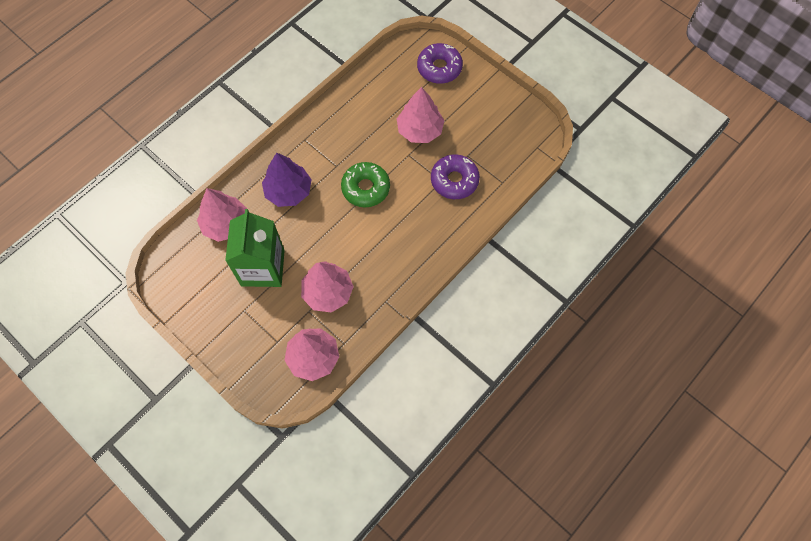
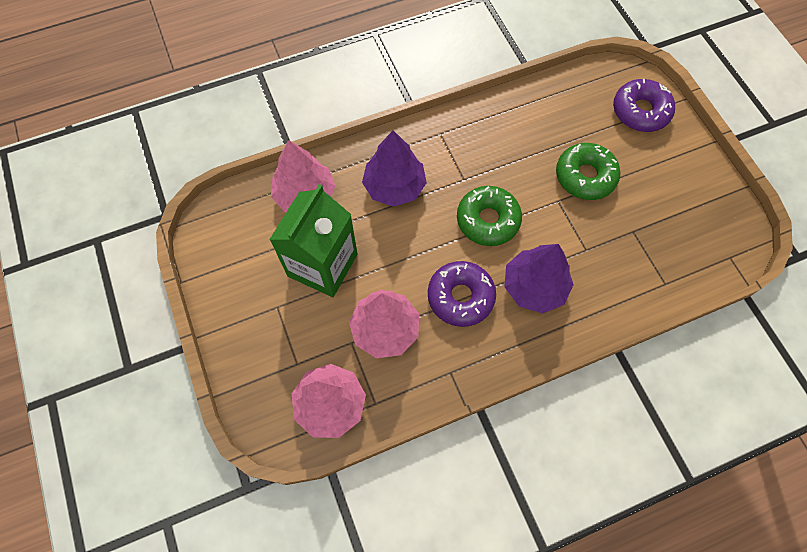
camera: 25 degrees right, 0 degrees up
pink tree [397,87,444,143] -> green donut [556,143,620,200]
purple donut [431,154,480,199] -> purple donut moved to [428,261,496,327]
none -> purple tree [504,244,574,313]

